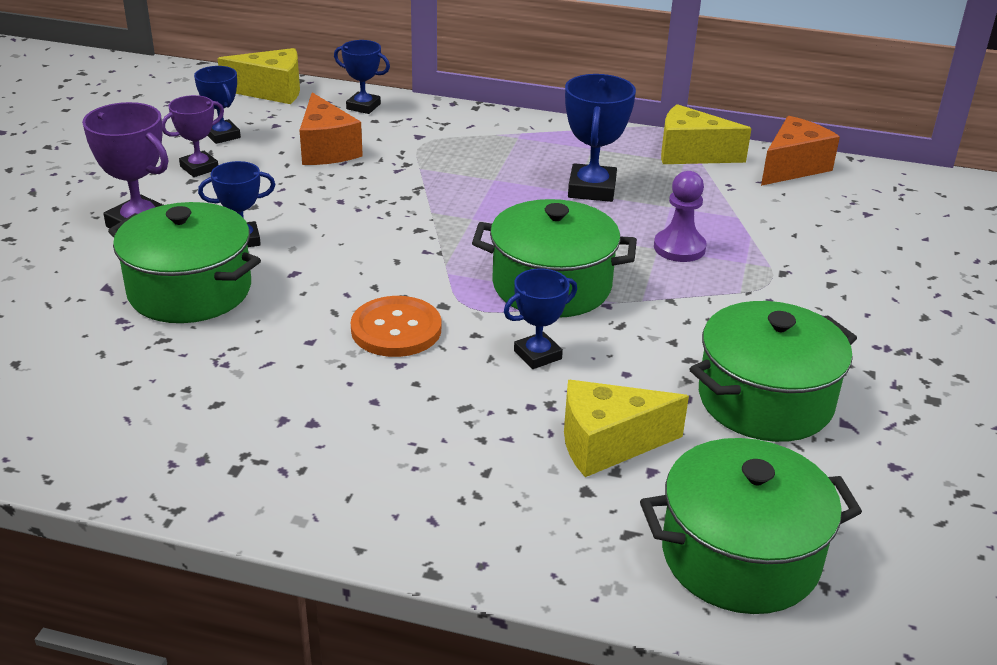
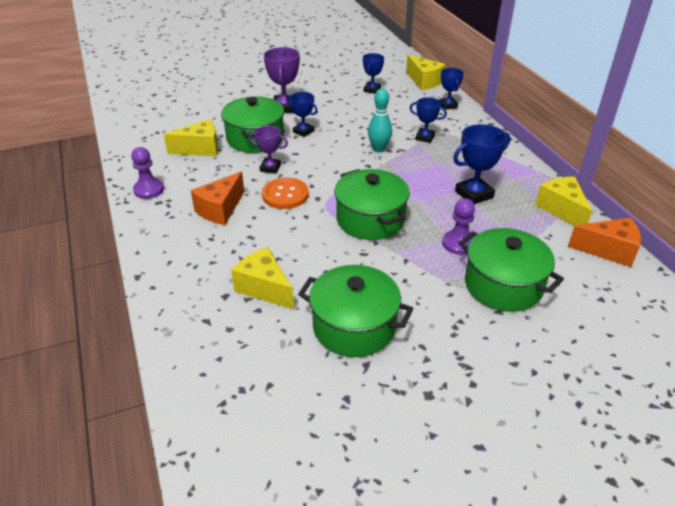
camera: 55 degrees right, 5 degrees up
purple trophy [162,95,224,177] -> purple trophy moved to [249,126,288,174]
orange cheese [300,92,363,165] -> orange cheese moved to [191,172,244,225]
blue trophy [504,268,577,369] -> blue trophy moved to [410,97,447,143]
green pot [640,438,862,614] -> green pot moved to [459,228,564,312]
none -> purple pawn [131,147,164,199]
none -> yellow cheese [164,119,218,156]
none -> turquoise bowling pin [368,89,392,152]

